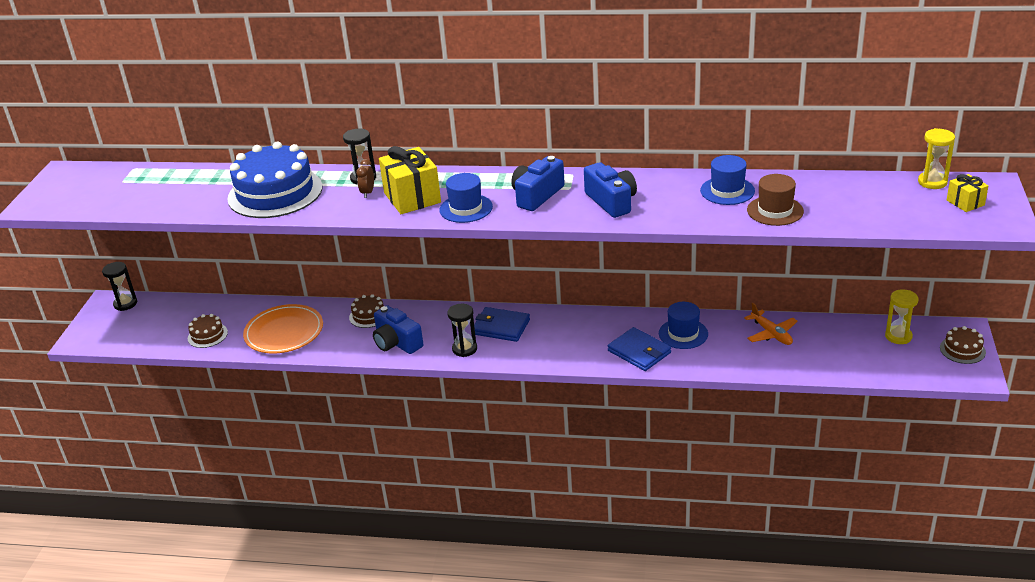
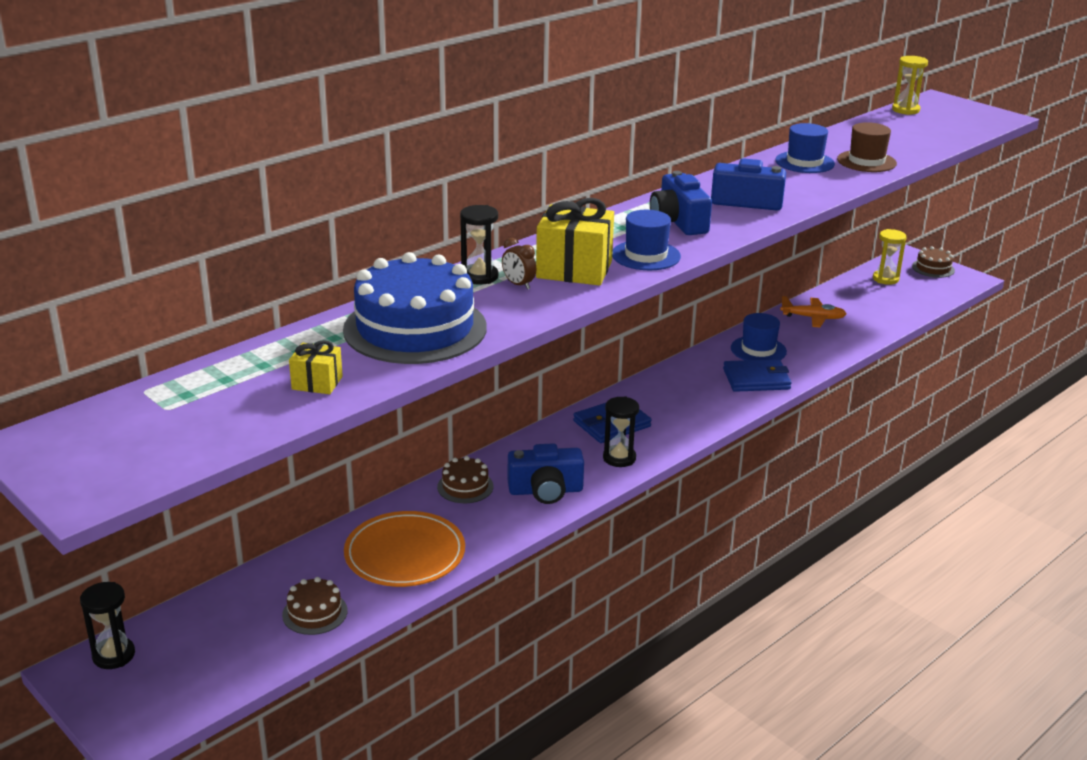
camera: 55 degrees left, 5 degrees down
yellow gift [947,174,989,212] -> yellow gift moved to [289,340,343,394]

